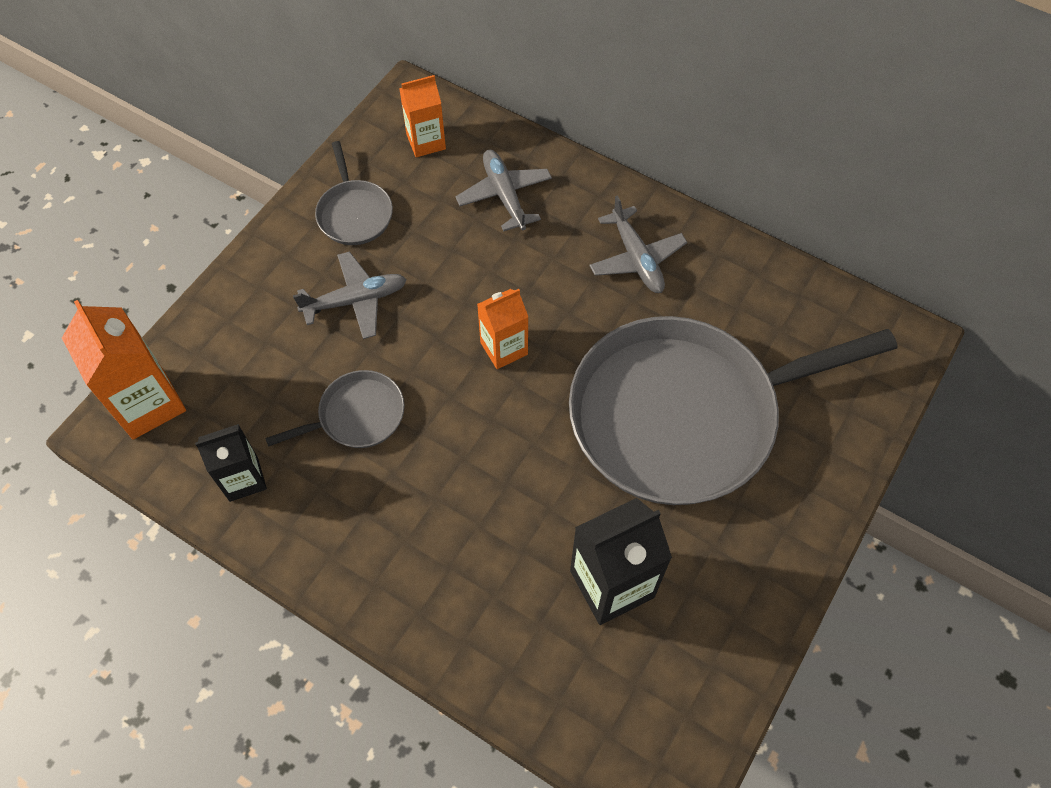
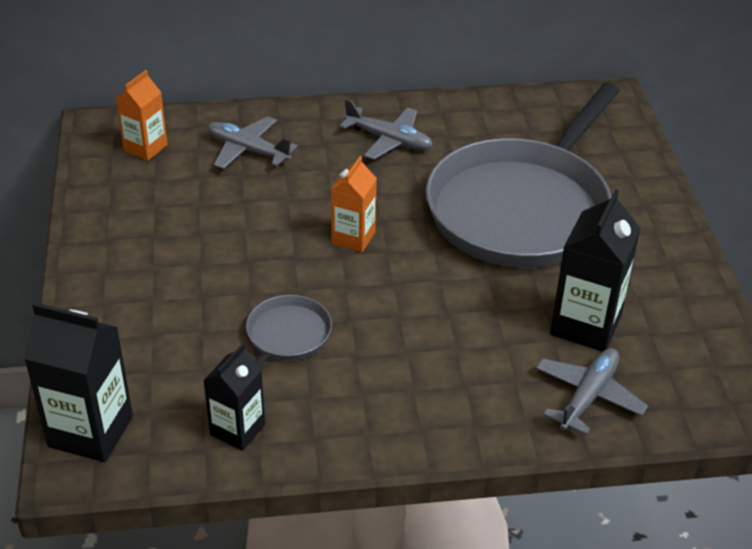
camera: 40 degrees left, 20 degrees down
orange carton [62,300,186,439] -> black carton [24,302,133,462]
grey plane [293,251,407,339] -> grey plane moved to [536,348,648,435]
grey pan [315,141,393,245] -> none

